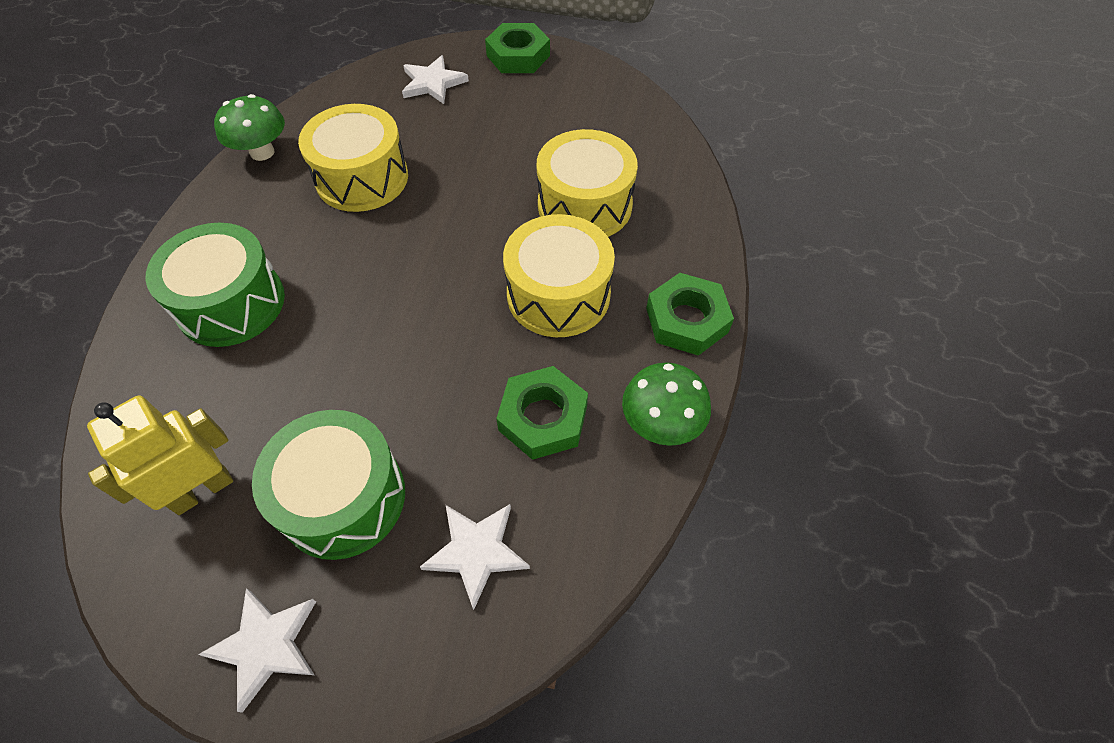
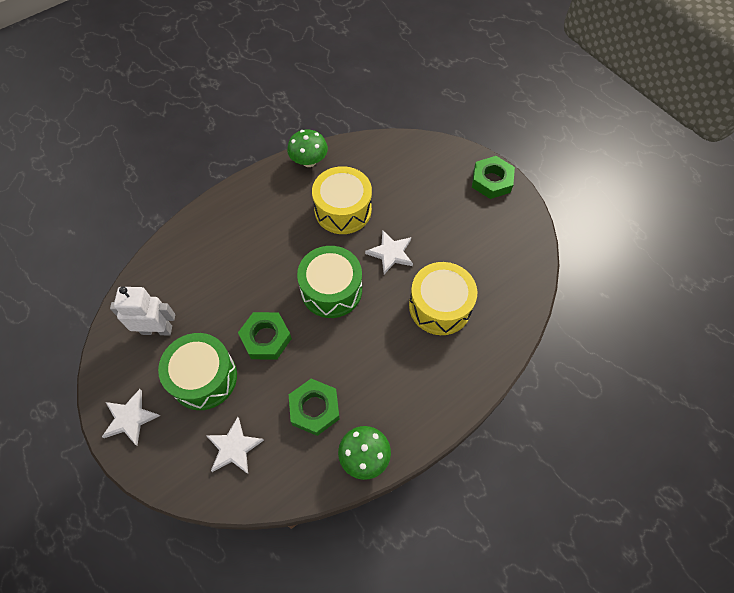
camera: 40 degrees right, 5 degrees up
yellow robot [87,395,233,515] -> white robot [110,287,175,335]
green drum [146,223,285,347] -> green drum moved to [297,246,362,318]
white star [402,55,469,104] -> white star moved to [365,230,413,274]
yellow drum [503,214,615,337] -> none
green nut [646,273,734,356] -> green nut moved to [238,312,292,360]

